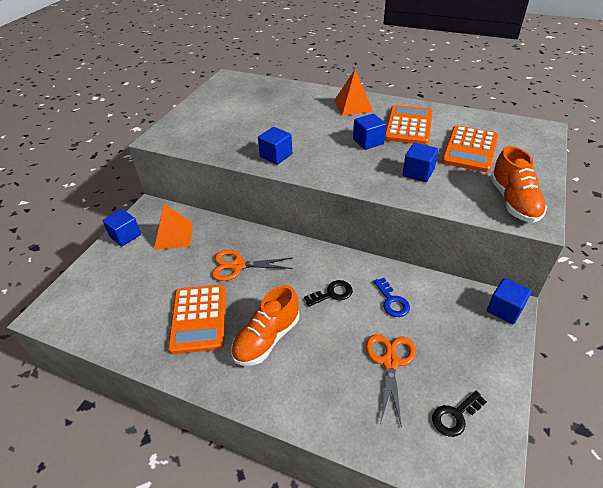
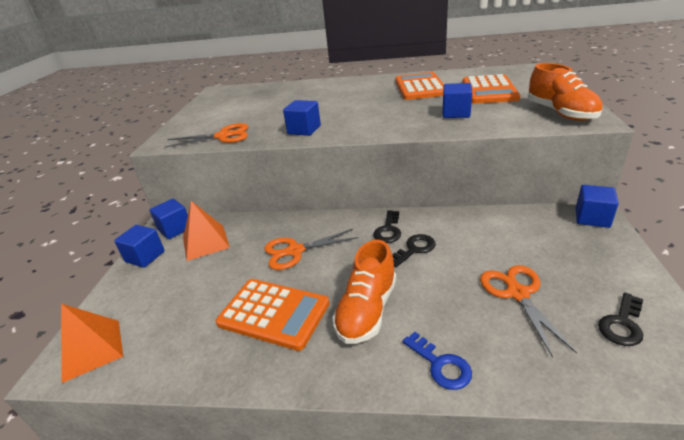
camera: 15 degrees left, 10 degrees down
orange calculator [168,284,226,354] -> orange calculator turned 45 degrees counterclockwise [216,279,330,351]
orange pyramid [334,70,373,116] -> orange pyramid moved to [61,304,123,383]
blue cube [353,114,386,150] -> blue cube moved to [150,199,188,239]
blue key [373,278,410,317] -> blue key moved to [403,332,472,390]
none -> orange scissors [165,123,249,148]
none -> black key [373,210,401,243]

